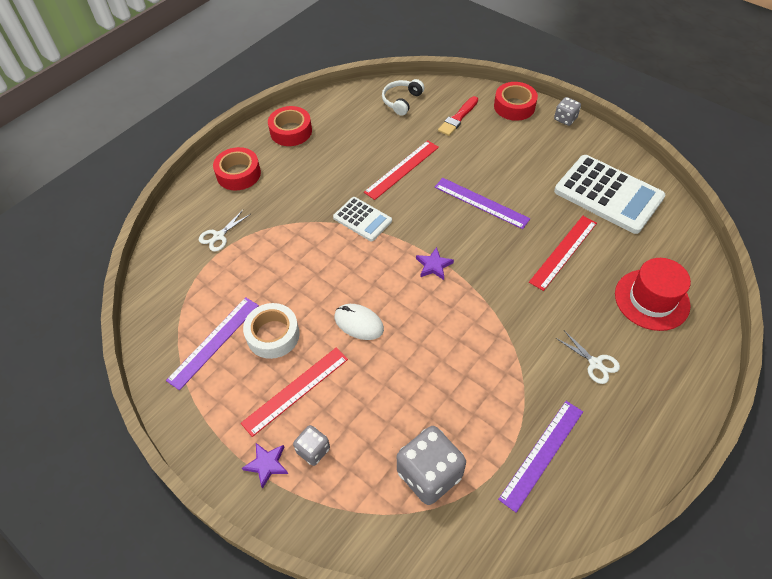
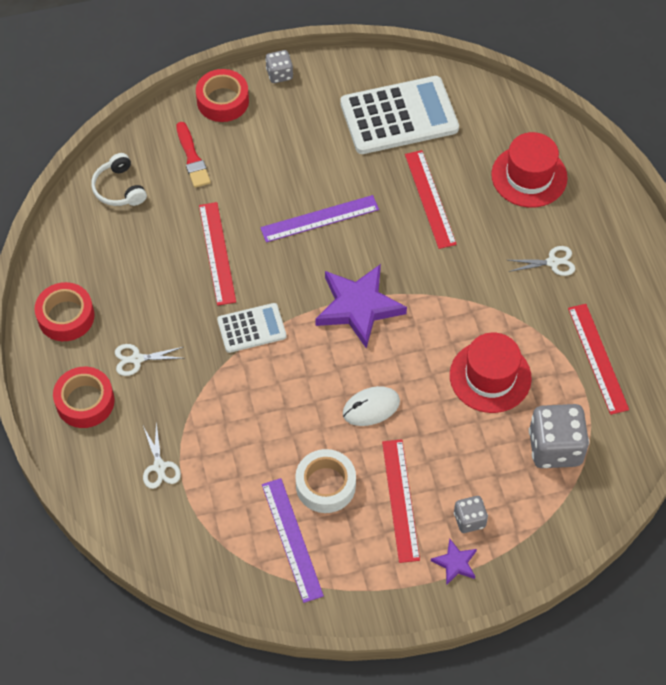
camera: 55 degrees left, 5 degrees up
purple star [416,247,454,280] -> purple star [315,264,407,348], size x2.11
purple ruler [498,401,583,513] -> red ruler [568,304,629,415]
none -> white scissors [115,344,184,376]
none -> red hat [450,333,532,413]

